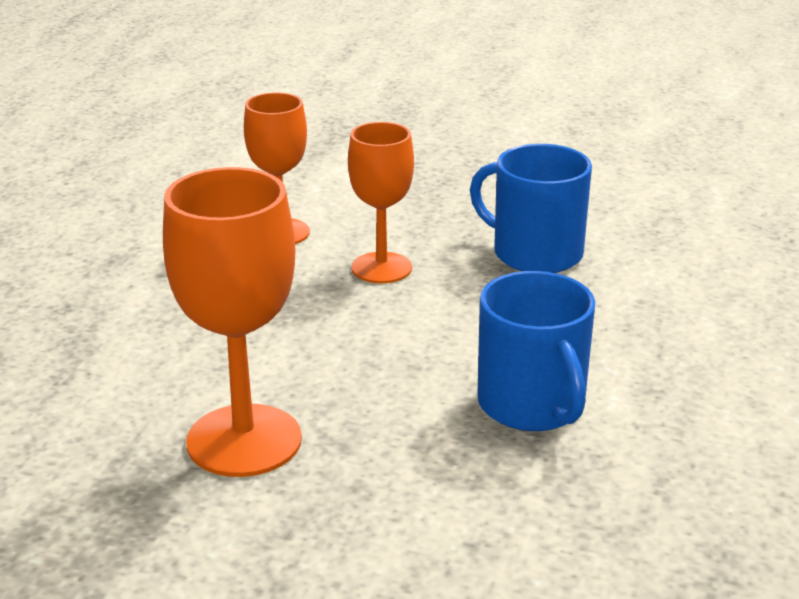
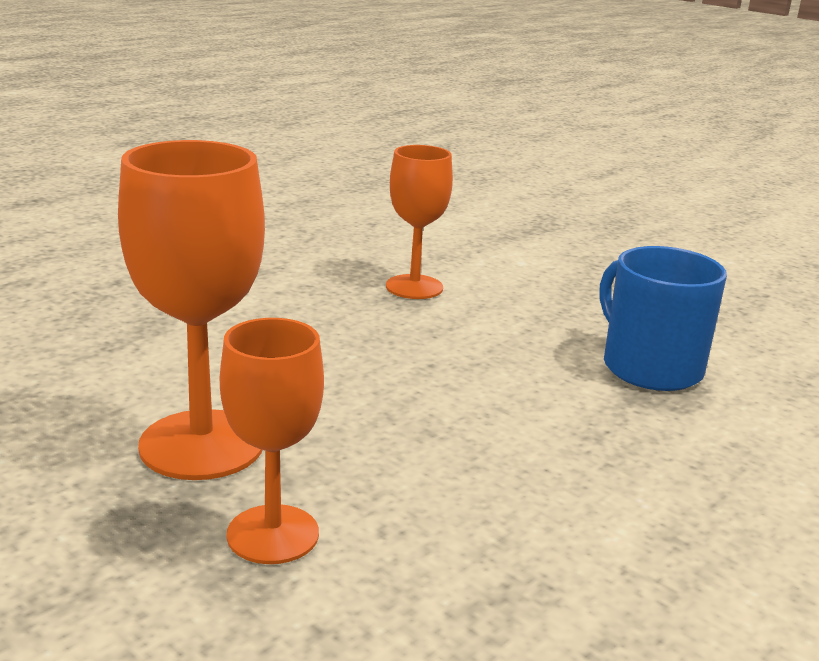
camera: 25 degrees right, 5 degrees down
orange goblet [348,122,414,283] -> orange goblet moved to [220,318,324,564]
blue mug [477,271,595,431] -> none

